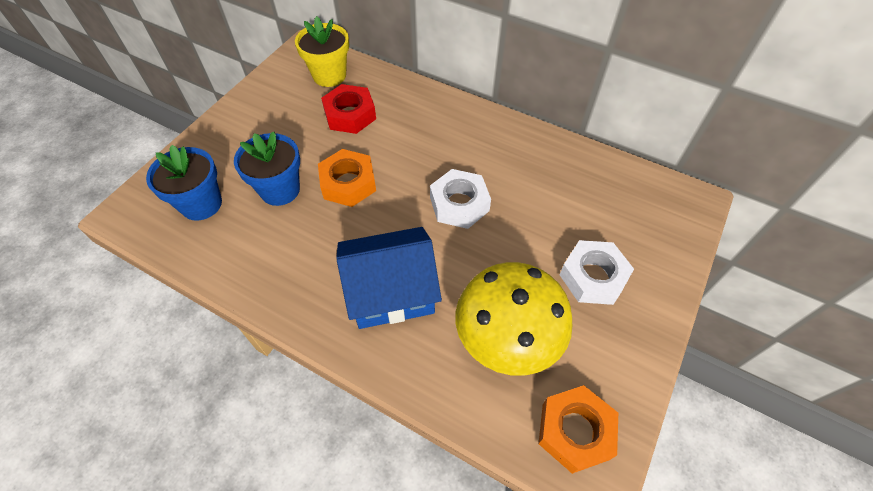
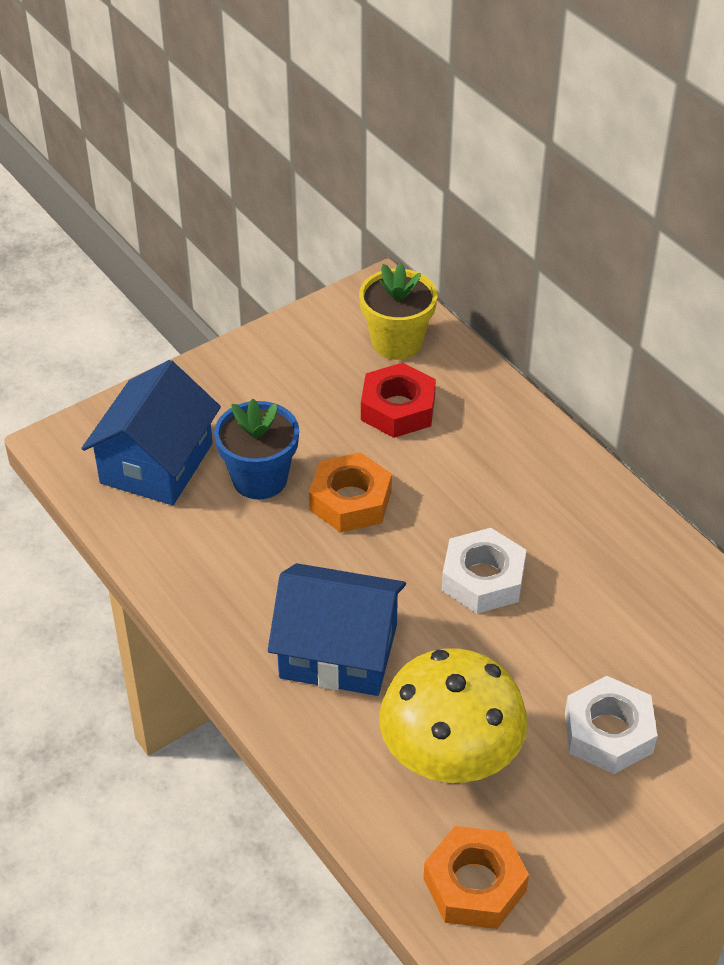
camera: 25 degrees right, 10 degrees down
blue flower pot [146,145,222,221] -> blue house [81,360,221,505]

